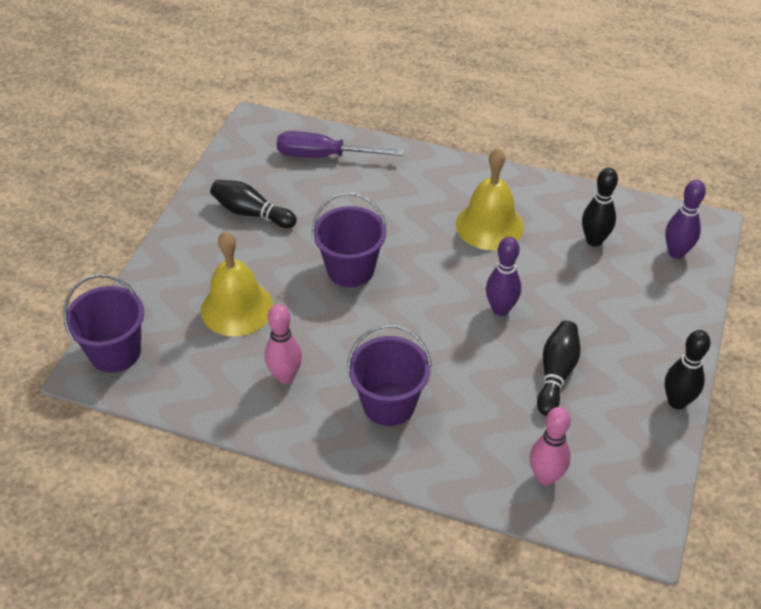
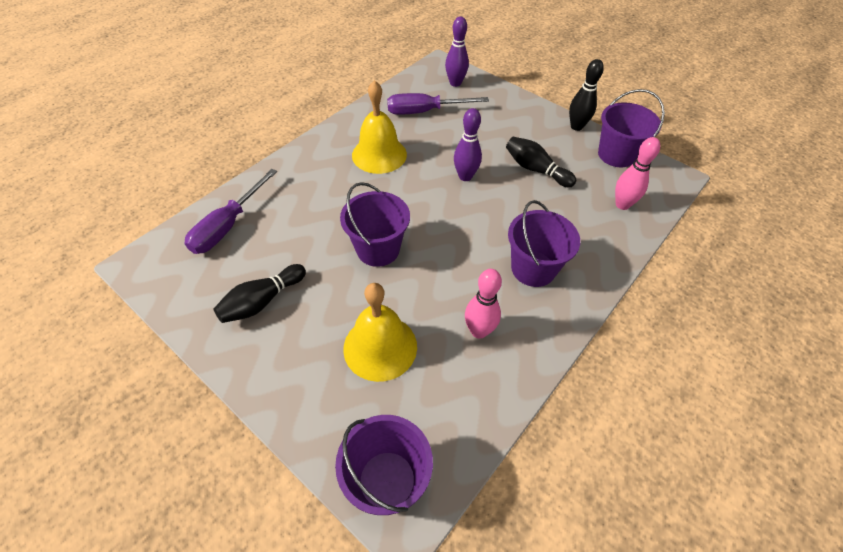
camera: 70 degrees left, 5 degrees up
black bowling pin [582,168,618,247] -> purple screwdriver [387,93,489,115]
none -> purple bucket [598,89,665,168]

